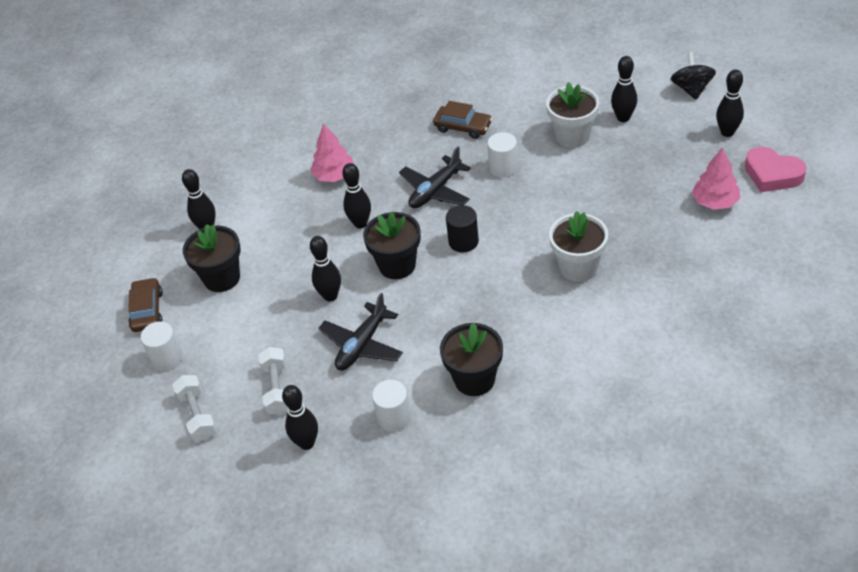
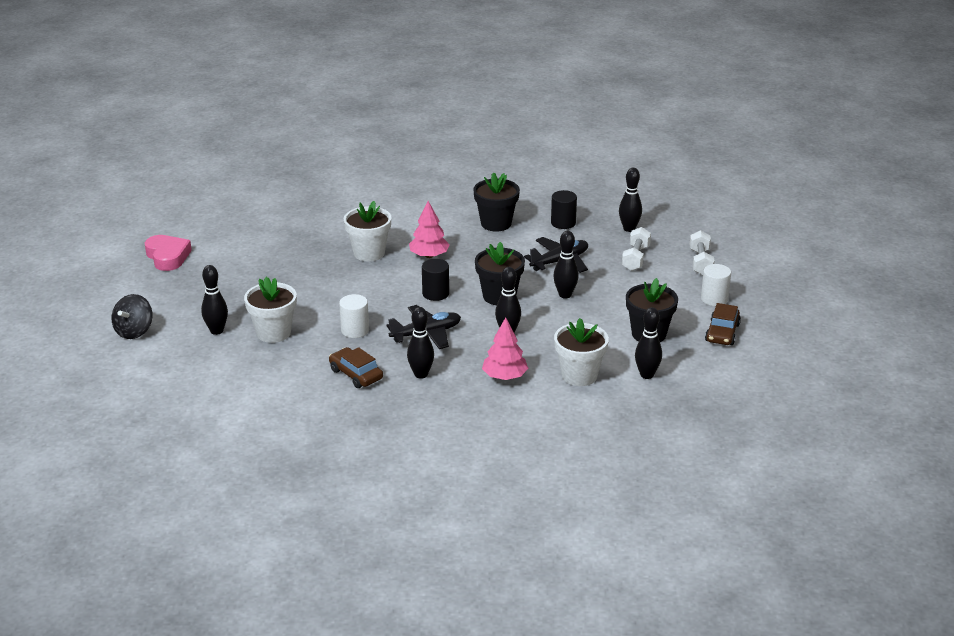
camera: 160 degrees left, 15 degrees down
white cylinder [372,380,411,432] -> black cylinder [551,190,577,229]
pink tree [692,147,740,210] -> pink tree moved to [409,201,450,258]
black bowling pin [716,69,744,137] -> black bowling pin moved to [407,307,434,379]
none -> white flower pot [554,318,609,386]

